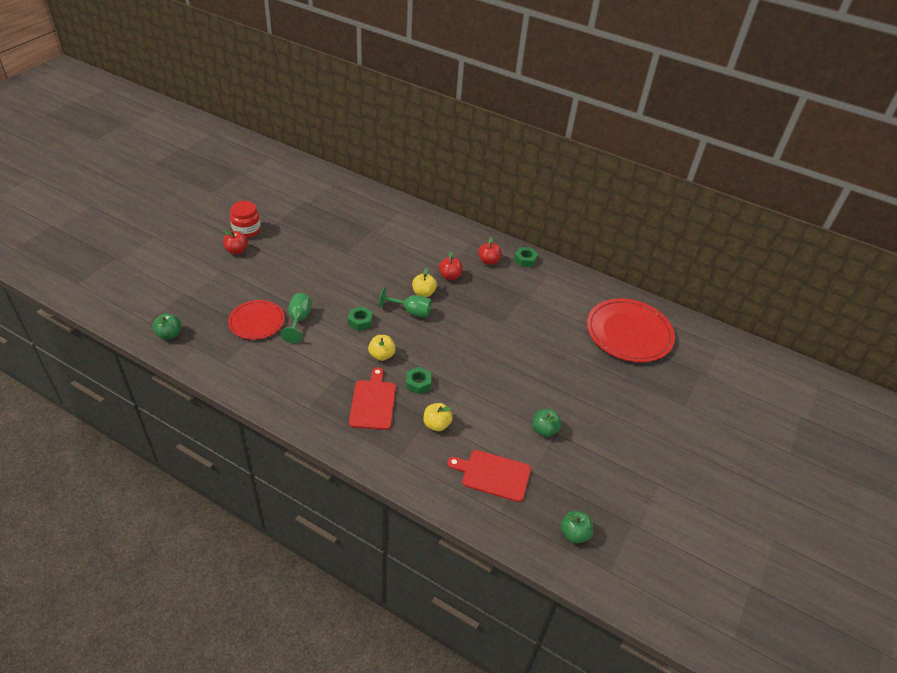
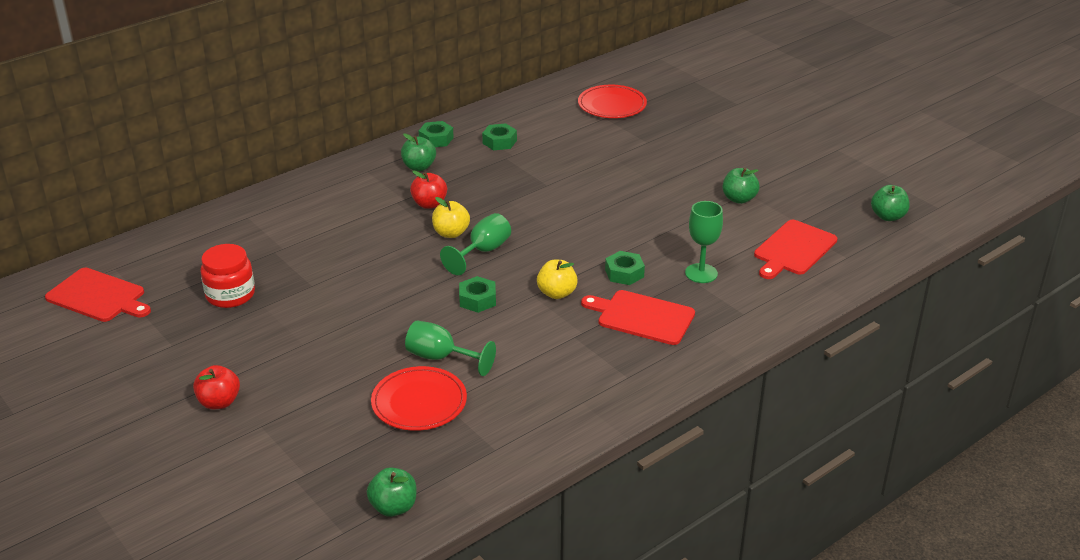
camera: 65 degrees left, 10 degrees down
red jar [230,201,261,238] -> red jar moved to [200,244,255,308]
yellow apple [423,403,453,431] -> green goblet [685,201,723,283]
red apple [478,237,502,265] -> green apple [401,133,436,171]
red plate [587,298,675,362] -> red plate [578,85,647,118], size x0.61
none -> red cutting board [45,268,151,322]
none -> green nut [482,124,517,150]

